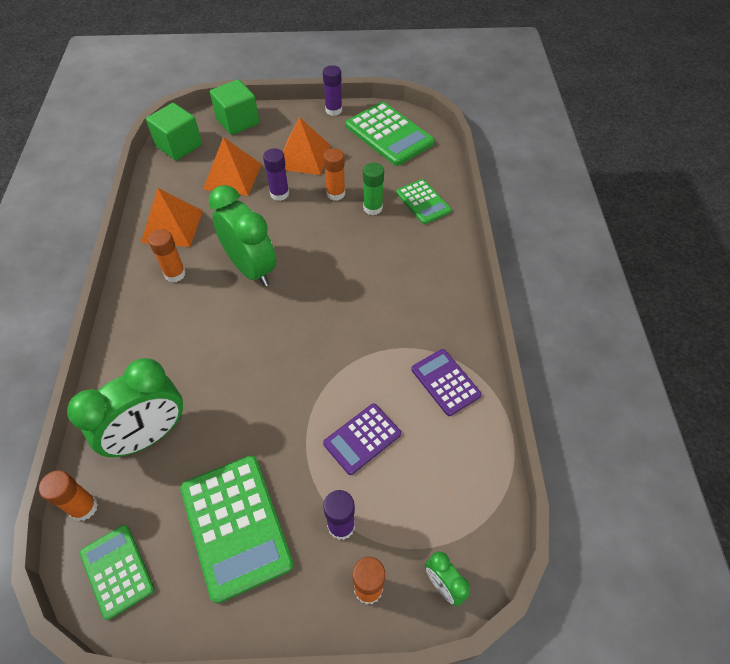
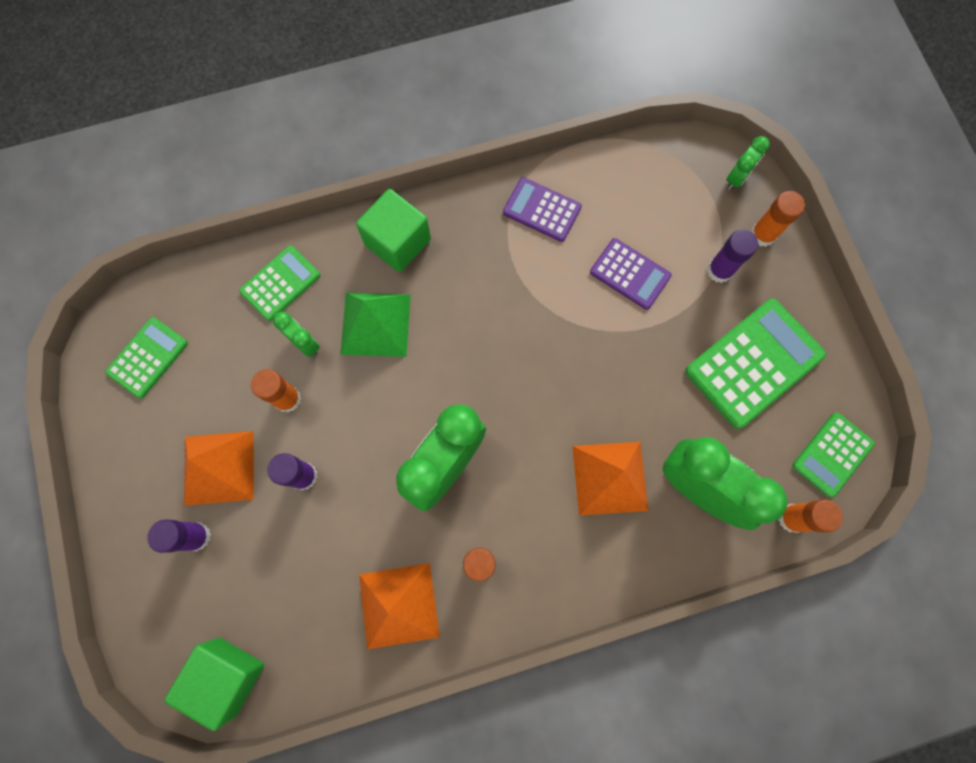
camera: 105 degrees left, 20 degrees up
orange pyramid [203,137,262,196] -> orange pyramid moved to [572,442,649,516]
green cube [210,79,259,135] -> green cube moved to [356,189,431,272]
purple glue stick [323,65,342,116] -> purple glue stick moved to [147,520,211,553]
green calculator [346,102,435,166] -> green calculator [105,317,188,398], size x0.59
green glue stick [363,163,384,215] -> green clock [273,312,320,357]
purple calculator [411,349,482,416] -> purple calculator turned 75 degrees clockwise [503,177,582,242]
none -> green pyramid [340,292,411,357]

